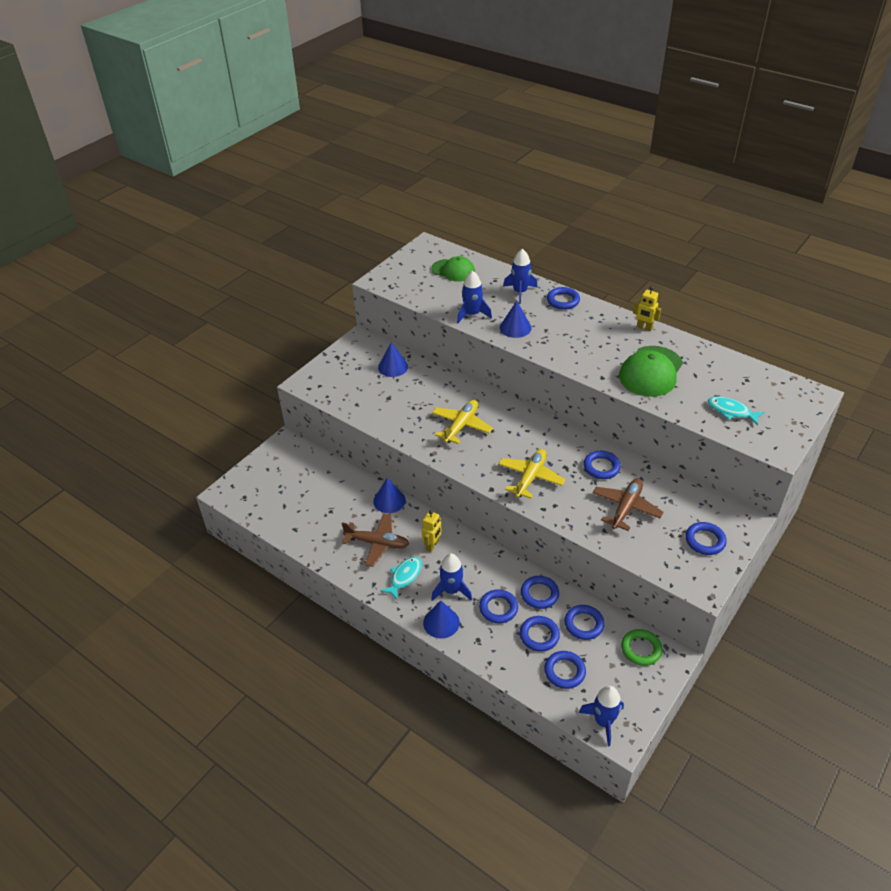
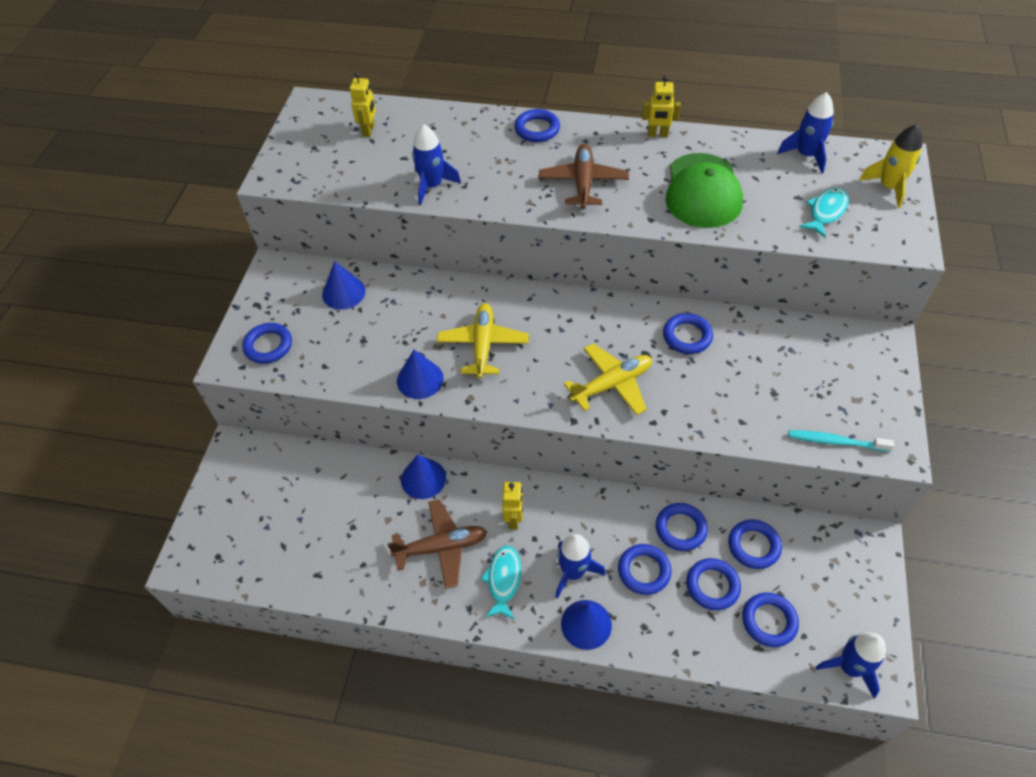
camera: 25 degrees left, 10 degrees up
green cap [431,256,475,281] -> yellow robot [350,72,376,137]
yellow plane [498,449,565,499] -> yellow plane turned 60 degrees clockwise [564,343,652,415]
blue cone [500,301,531,338] -> blue cone moved to [397,350,444,399]
blue rocket [503,249,538,304] -> blue rocket moved to [777,92,834,173]
brown plane [593,478,663,531] -> brown plane moved to [539,144,629,209]
green ring [621,629,662,666] -> none
blue ring [686,522,727,555] -> blue ring moved to [242,323,292,364]
turquoise fish [708,396,764,425] -> turquoise fish turned 120 degrees clockwise [799,187,849,238]
none -> turquoise toothbrush [788,430,894,452]
none -> yellow rocket [859,124,922,208]

